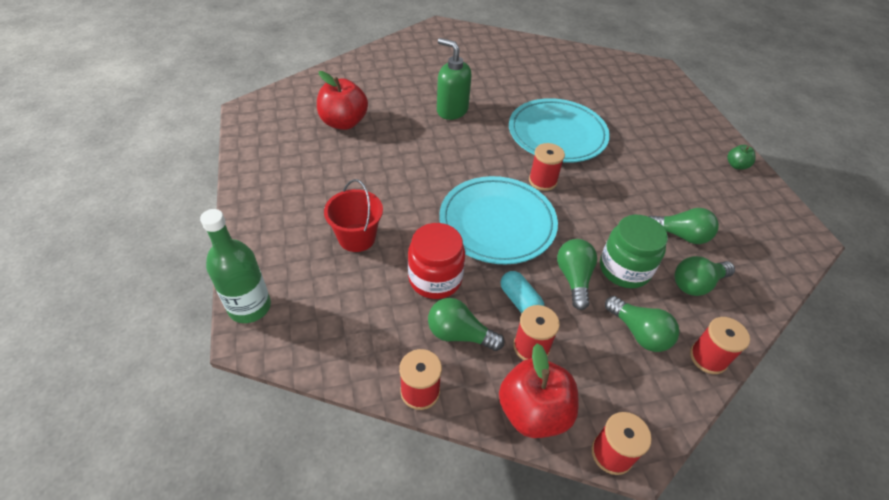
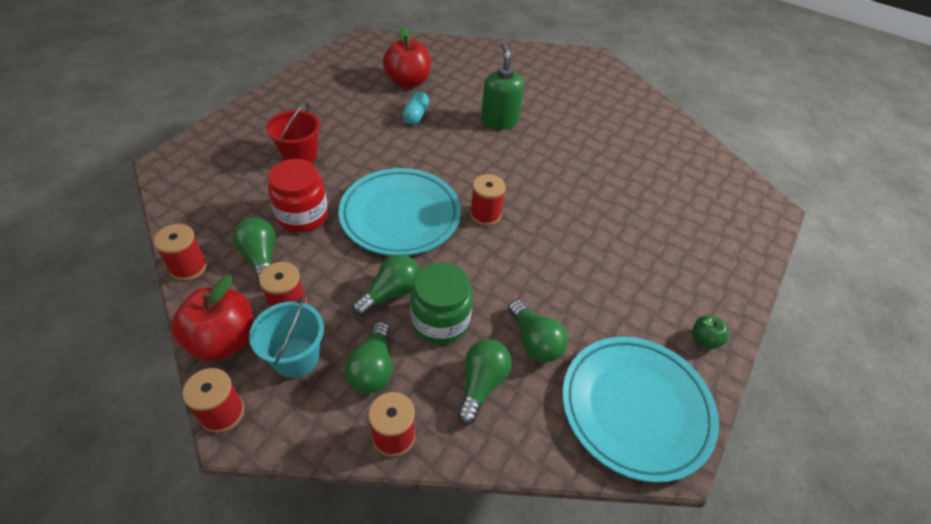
camera: 45 degrees right, 0 degrees up
green bottle [200,209,271,323] -> none
turquoise capsule [501,271,545,313] -> turquoise capsule moved to [402,91,429,125]
turquoise plate [509,98,610,163] -> turquoise plate moved to [562,337,719,483]
green light bulb [674,256,735,296] -> green light bulb turned 90 degrees clockwise [457,339,512,425]
none -> turquoise bucket [249,296,324,378]

